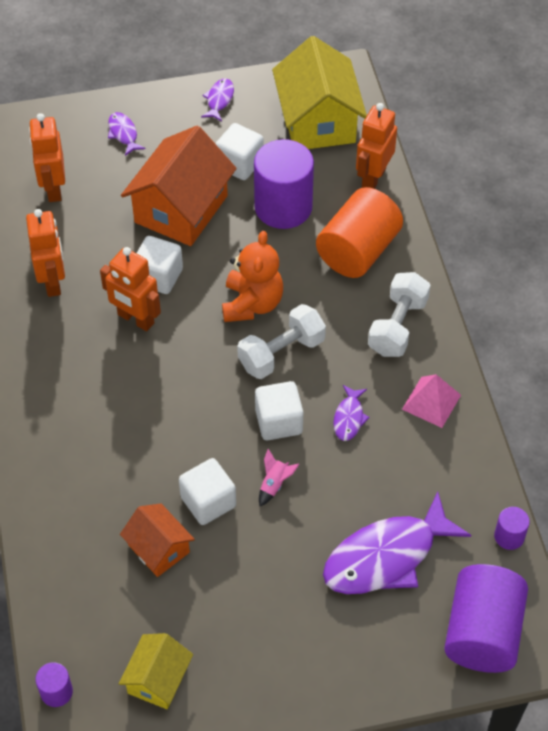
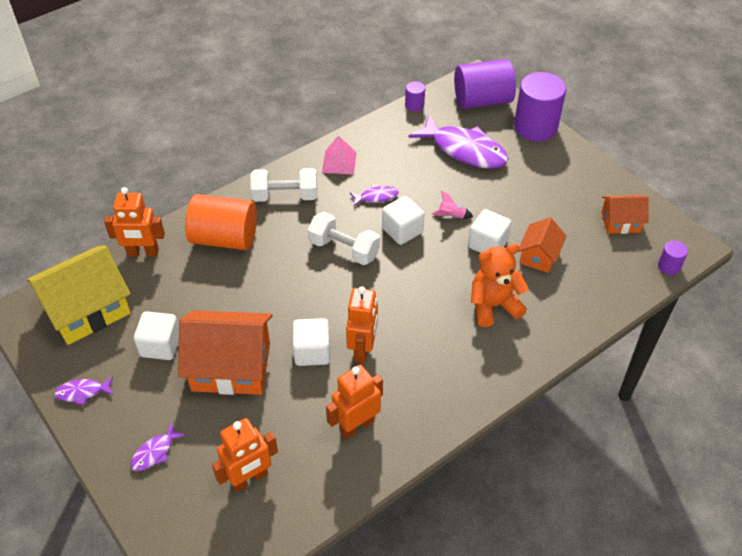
camera: 115 degrees left, 5 degrees down
yellow house [119,633,193,709] -> orange house [601,195,649,234]
orange teddy bear [222,231,283,322] -> orange teddy bear moved to [471,244,529,327]
purple cylinder [254,139,314,229] -> purple cylinder moved to [514,72,566,141]

